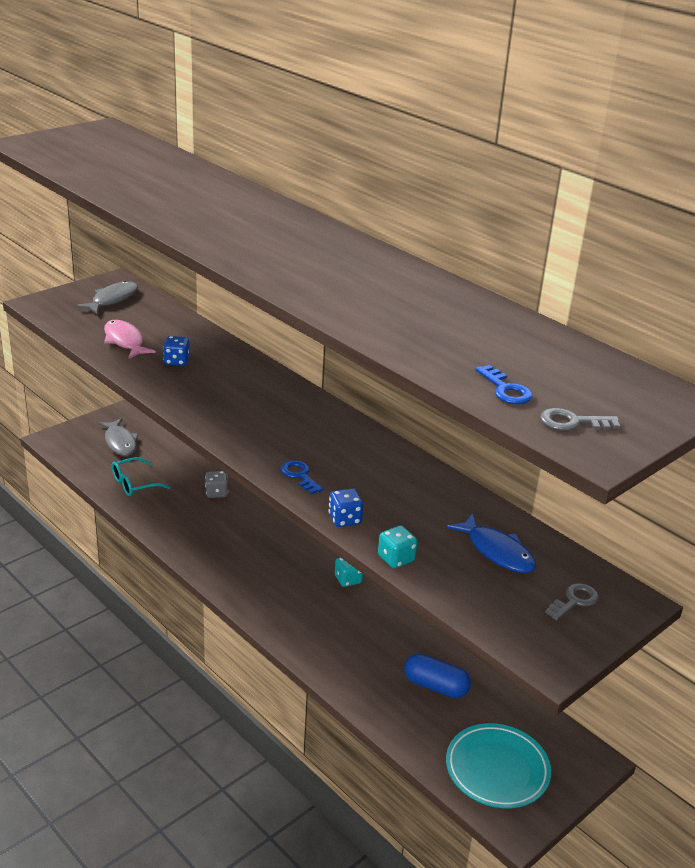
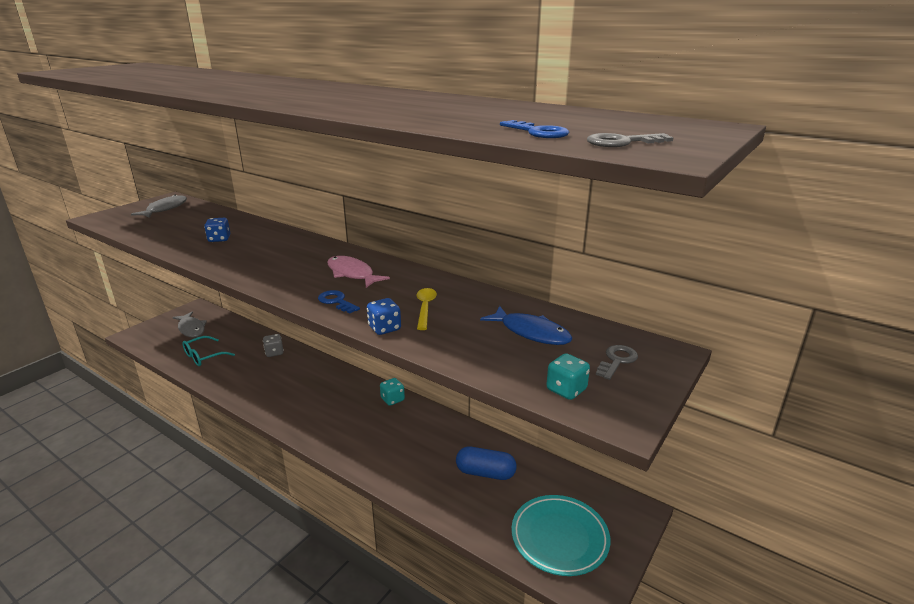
camera: 10 degrees left, 5 degrees down
pink fish [104,320,156,359] -> pink fish moved to [327,256,390,288]
turquoise dice [378,526,418,568] -> turquoise dice moved to [546,353,590,400]
none -> yellow spoon [416,288,437,330]

